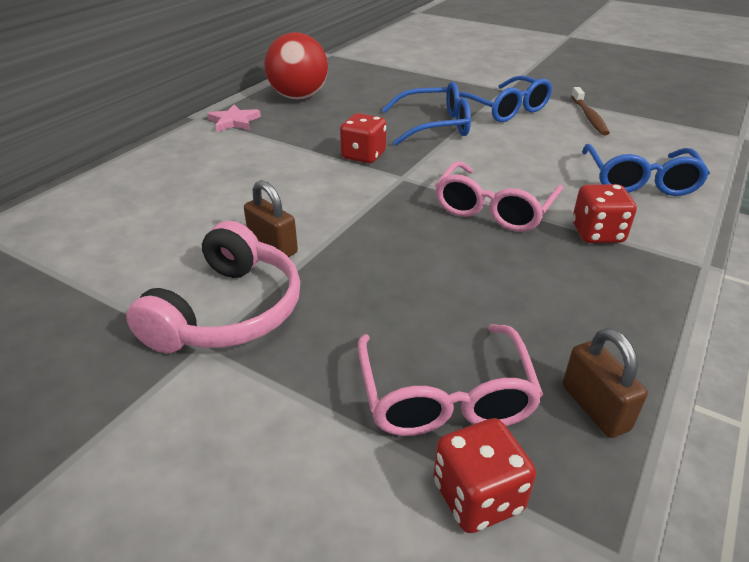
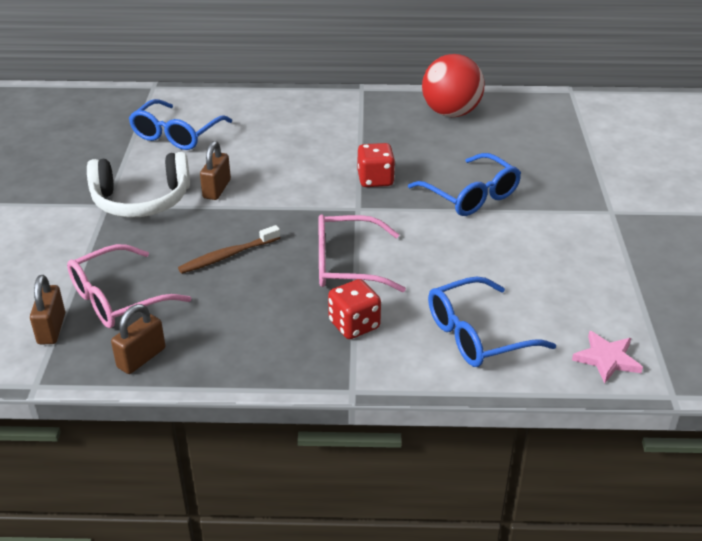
camera: 60 degrees right, 0 degrees up
pink headphones [126,221,300,353] -> white headphones [87,152,190,217]
pink star [208,104,261,132] -> pink star moved to [572,331,643,384]
red dice [434,418,536,533] -> brown padlock [30,275,65,344]
blue glasses [459,75,552,122] -> blue glasses moved to [129,99,232,150]
brown toothbrush [571,87,610,136] -> brown toothbrush moved to [178,225,280,274]

